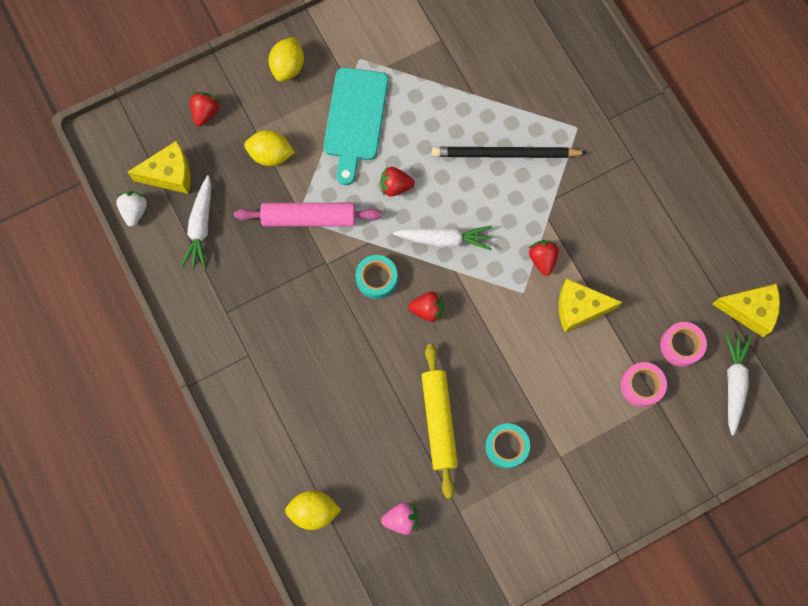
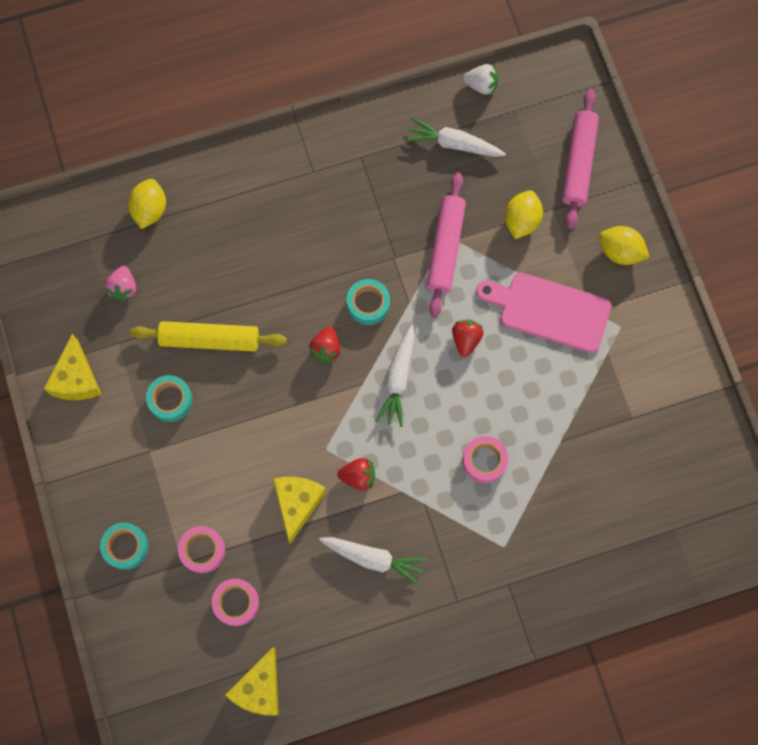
camera: 100 degrees right, 0 degrees up
yellow cheese [128,141,191,194] -> yellow cheese moved to [44,334,102,400]
red strawberry [190,92,220,126] -> pink rolling pin [562,89,599,230]
turquoise cutting board [323,67,388,185] -> pink cutting board [476,273,611,353]
black pencil [432,147,587,158] -> pink tape [462,436,508,483]
white carrot [725,333,752,436] -> white carrot moved to [319,537,427,586]
none -> turquoise tape [100,523,149,570]

